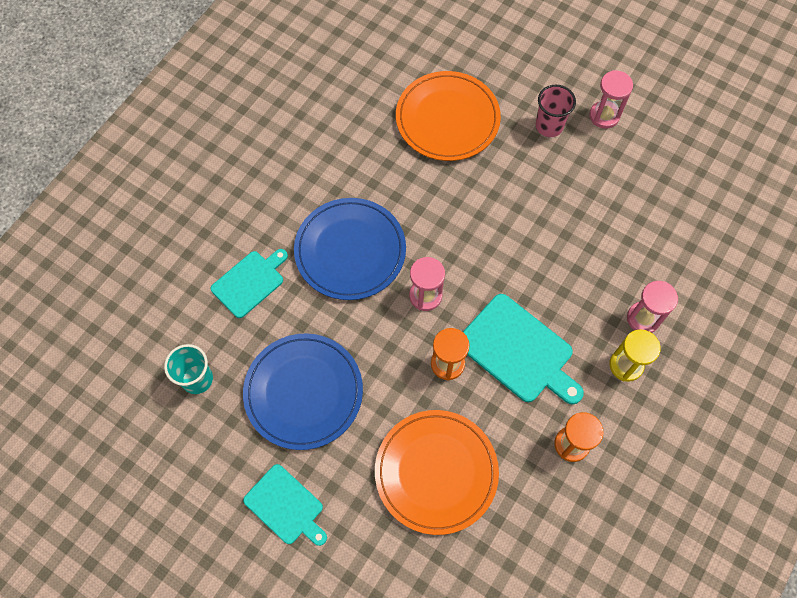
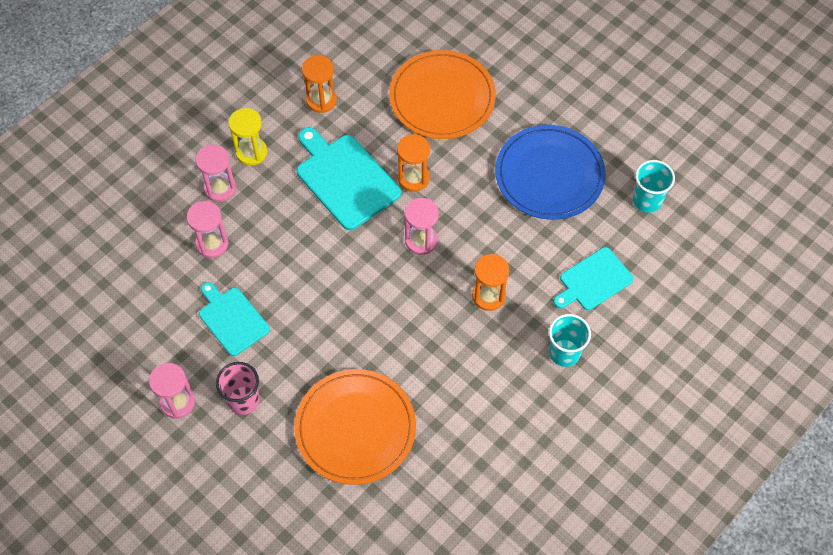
camera: 170 degrees left, 5 degrees down
turquoise cutting board [243,464,327,546] -> turquoise cutting board moved to [199,282,270,356]
blue plate [294,198,406,300] -> orange hourglass [472,254,509,311]
none -> pink hourglass [187,201,229,258]
none -> turquoise cup [549,314,591,367]

